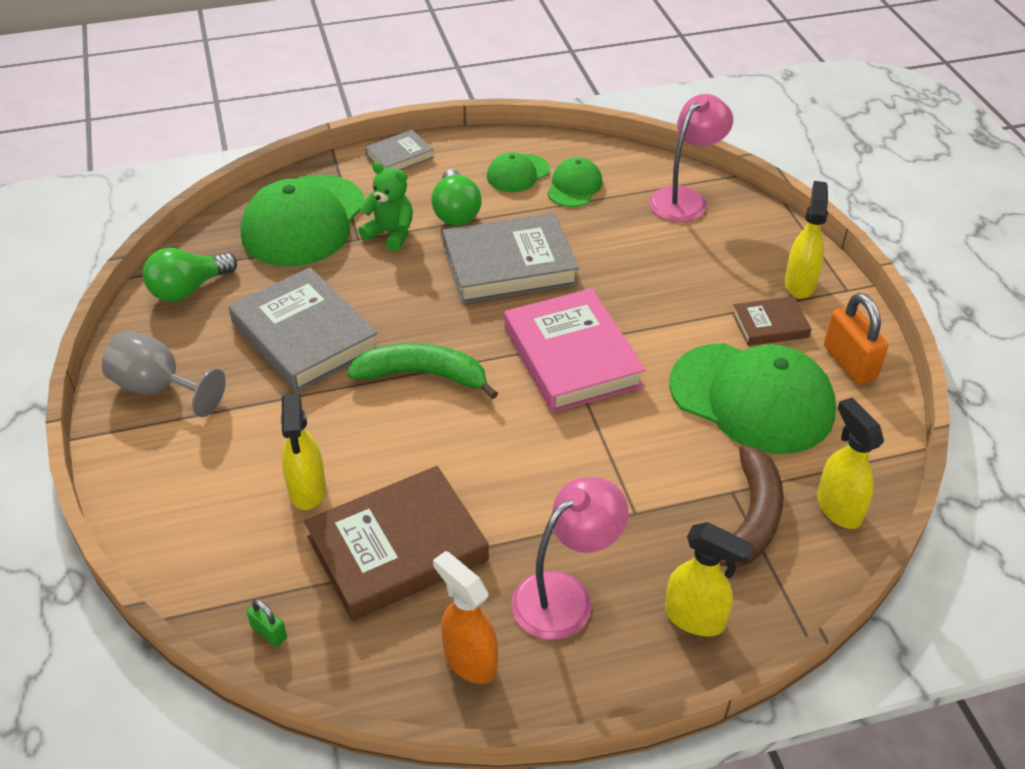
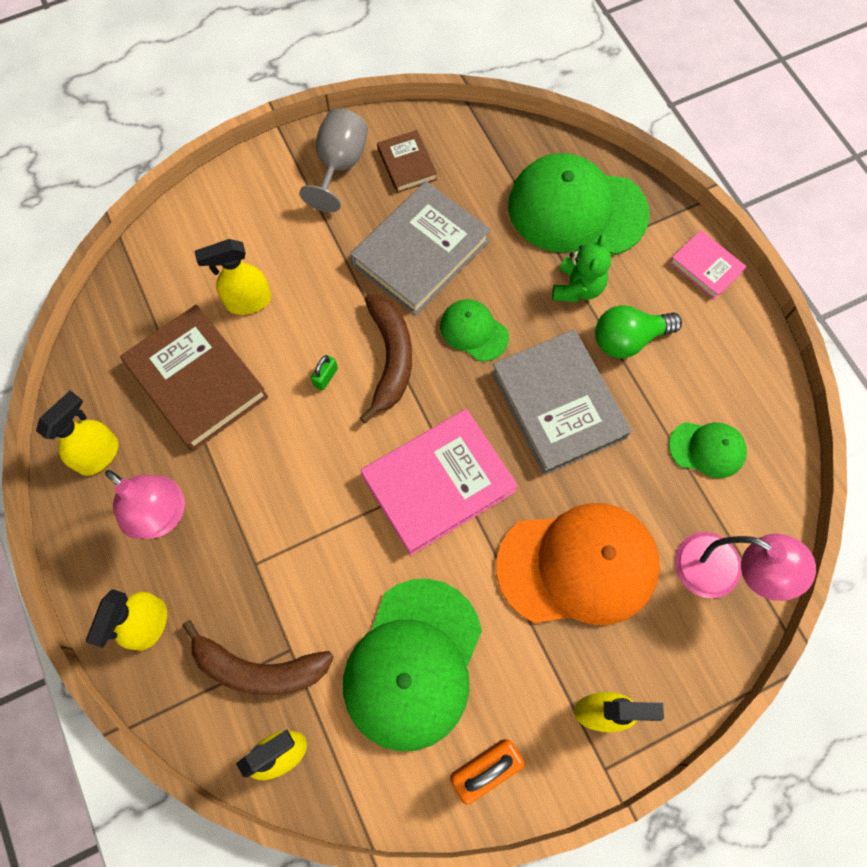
camera: 80 degrees right, 25 degrees up
green light bulb [143,248,237,302] -> none
green padlock [247,599,287,647] -> green padlock moved to [311,355,338,391]
green banana [347,343,498,399] -> brown banana [360,295,412,424]
grey book [365,130,434,170] -> pink book [669,230,746,300]
orange spray bottle [433,551,498,684] -> yellow spray bottle [36,390,119,476]
green cap [487,152,550,192] -> green cap moved to [440,299,509,361]
brown book [732,296,811,346] -> brown book moved to [377,130,437,193]
none -> orange cap [496,503,660,625]

